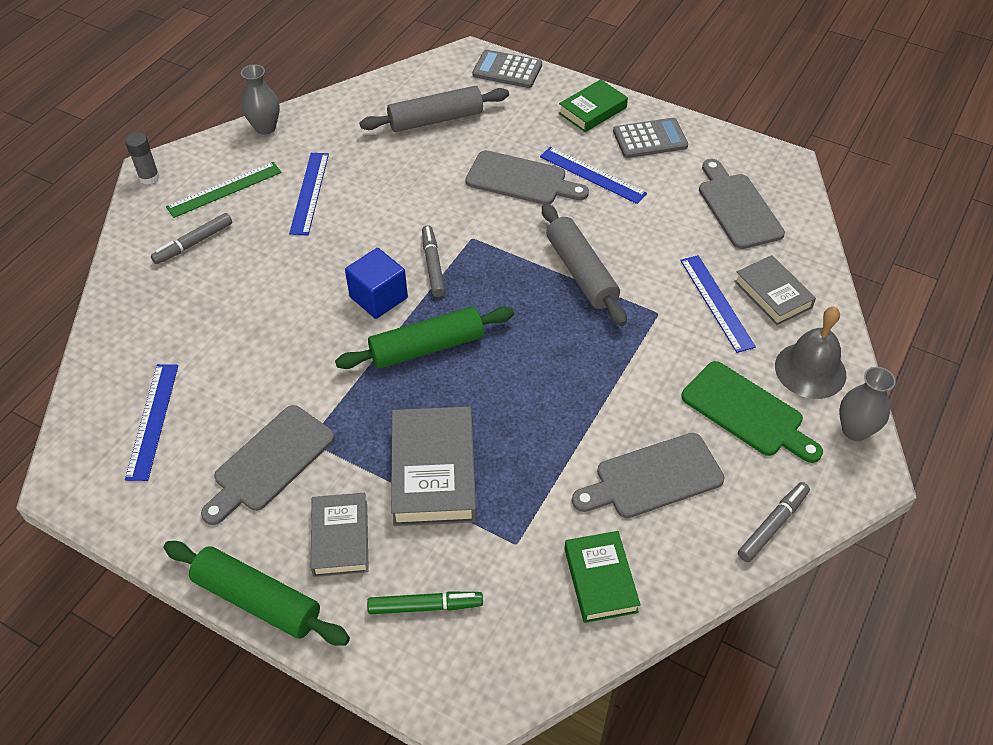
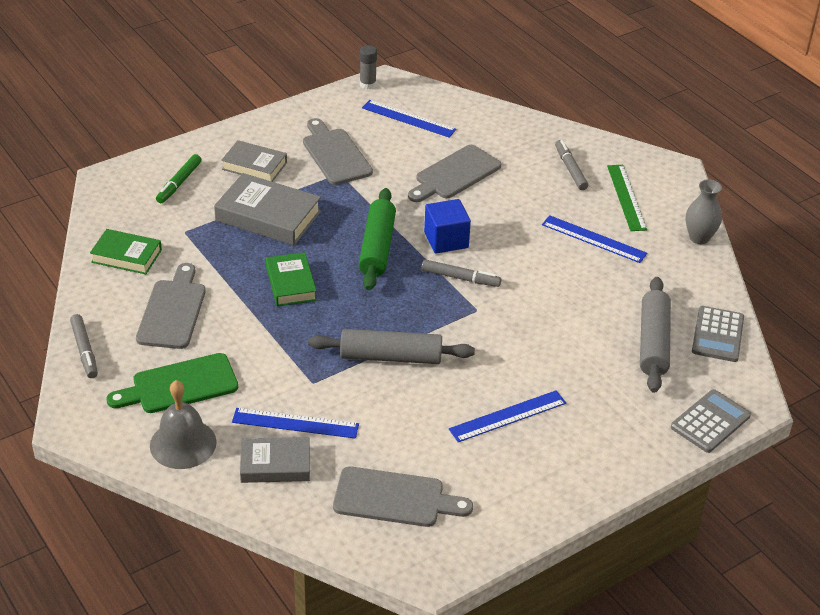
camera: 115 degrees right, 10 degrees down
grey glue stick [125,133,160,185] -> grey glue stick moved to [360,45,377,89]
green rolling pin [164,541,350,646] -> none
grey cutting board [466,150,589,204] -> grey cutting board moved to [408,145,501,202]
green book [559,79,628,132] -> green book moved to [266,252,317,306]
grey calculator [613,118,688,158] -> grey calculator moved to [692,306,744,362]
grey vase [839,367,896,441] -> none

